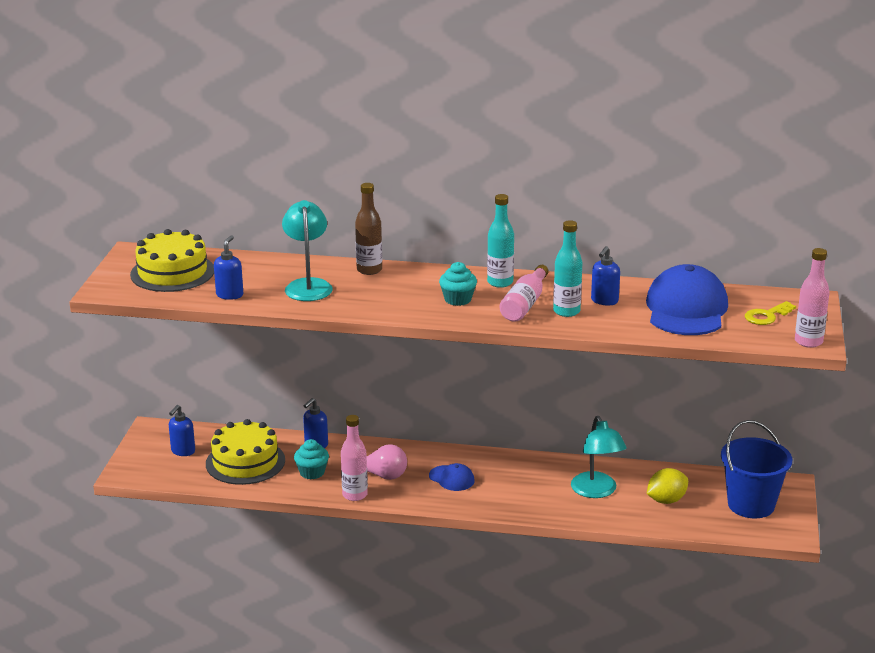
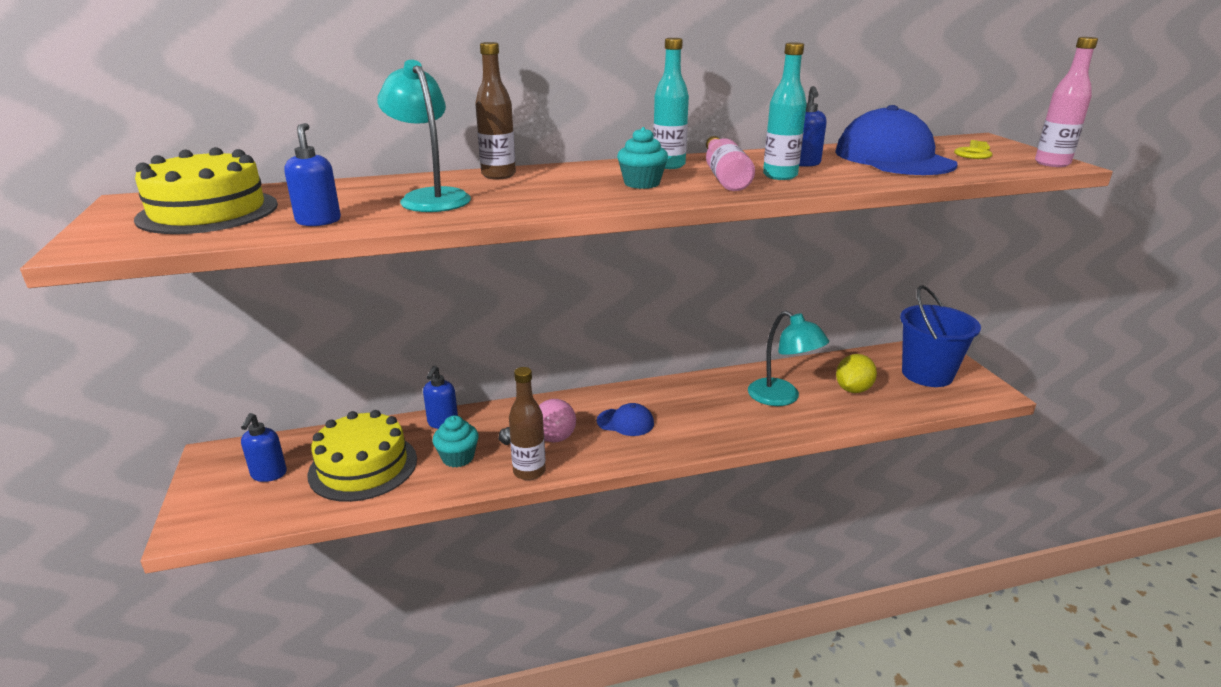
camera: 25 degrees left, 0 degrees up
pink bottle [341,415,368,501] -> brown bottle [509,367,546,480]

